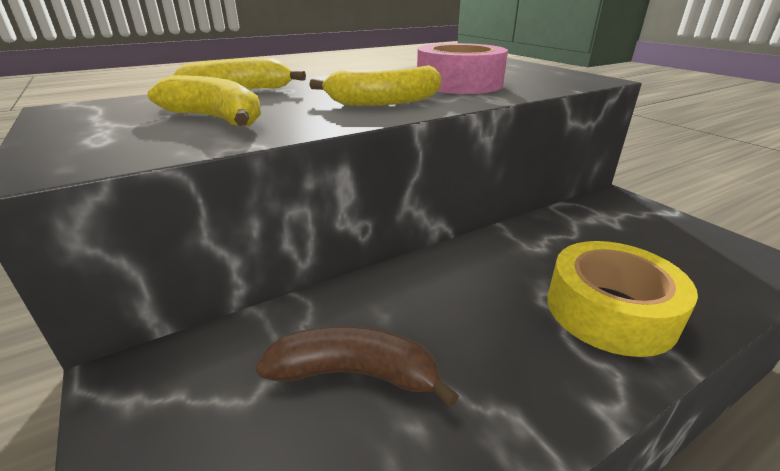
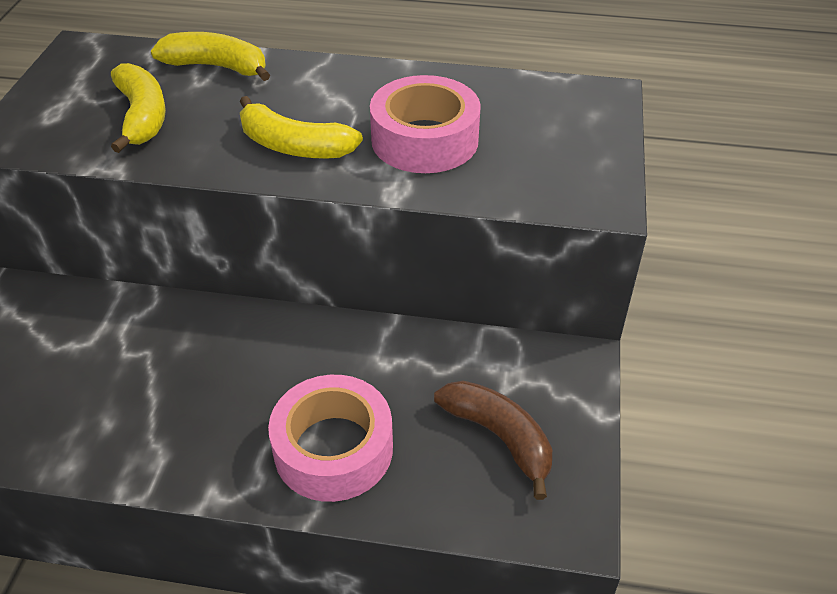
camera: 40 degrees right, 15 degrees up
brown banana [256,326,459,407] -> brown banana moved to [434,381,552,500]
yellow tape [547,241,698,357] -> pink tape [268,375,393,502]

